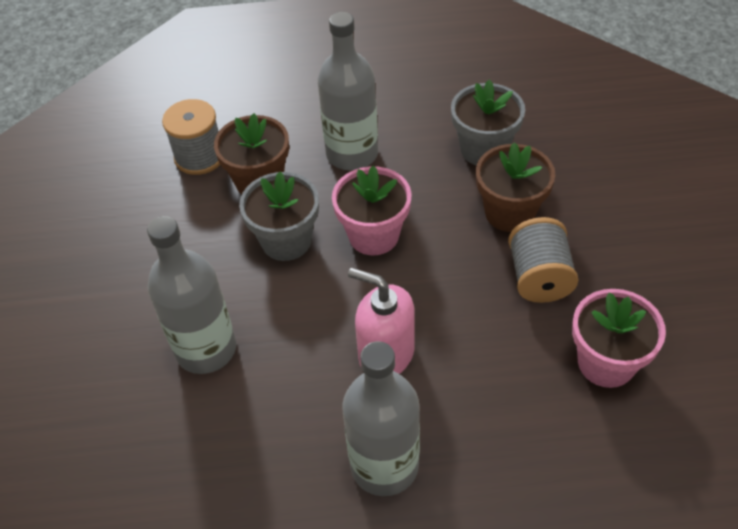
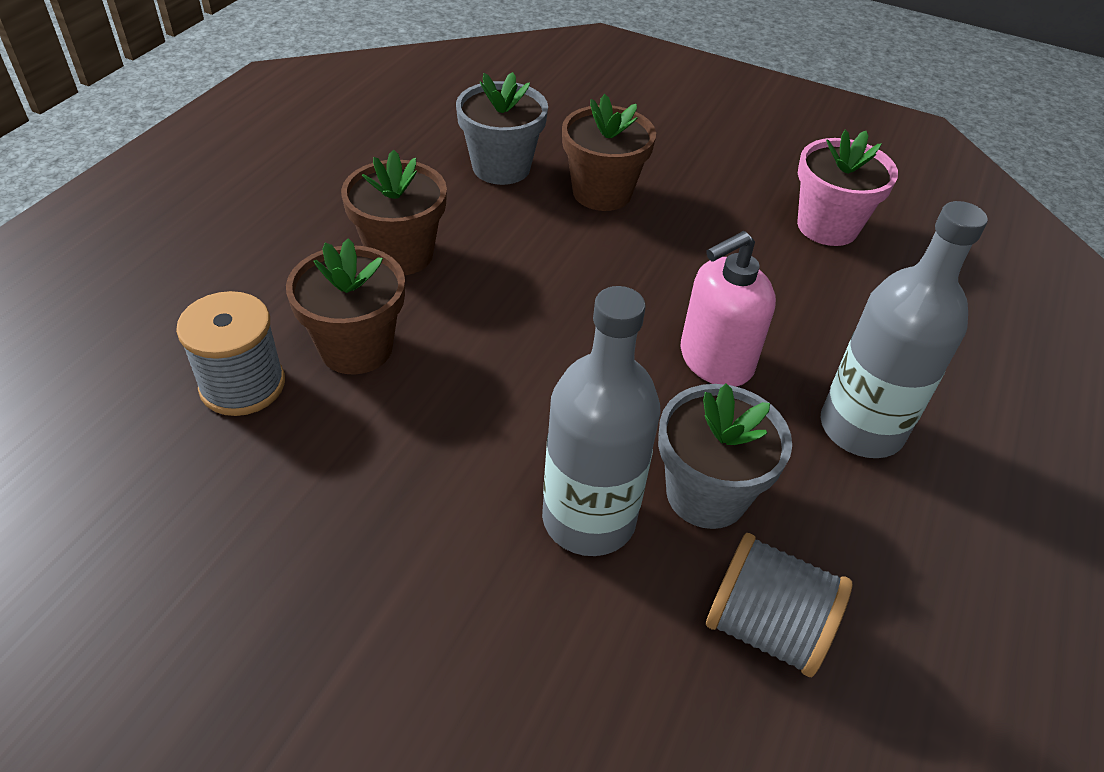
camera: 65 degrees left, 5 degrees down
grey flower pot [239,172,319,261] -> grey flower pot moved to [658,383,792,529]
grey bottle [318,12,378,170] -> brown flower pot [341,149,447,275]
pink flower pot [332,165,412,255] -> none
grey spool [508,217,578,303] -> grey spool moved to [706,533,852,677]

